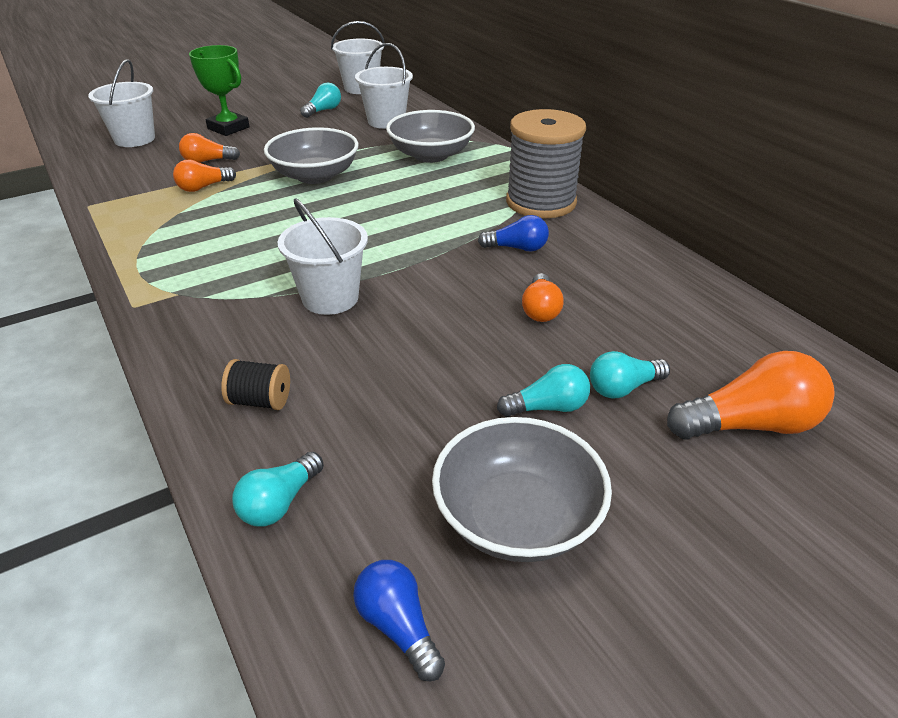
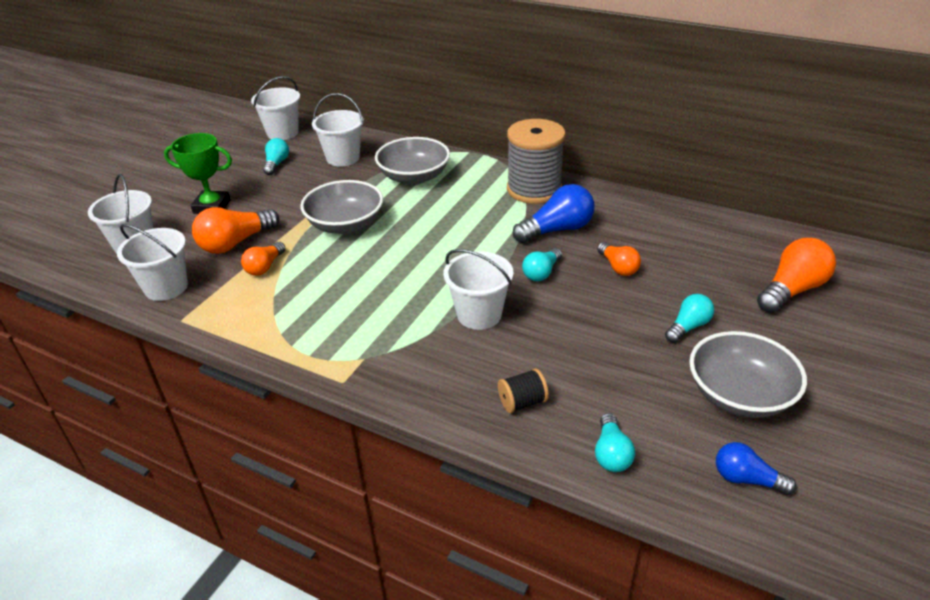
camera: 30 degrees left, 0 degrees up
orange light bulb [179,133,240,163] -> orange light bulb [192,207,279,254], size x1.65
blue light bulb [478,215,549,252] -> blue light bulb [513,184,595,243], size x1.65
turquoise light bulb [590,351,670,399] -> turquoise light bulb moved to [522,248,562,281]
none -> white bucket [117,224,188,301]

